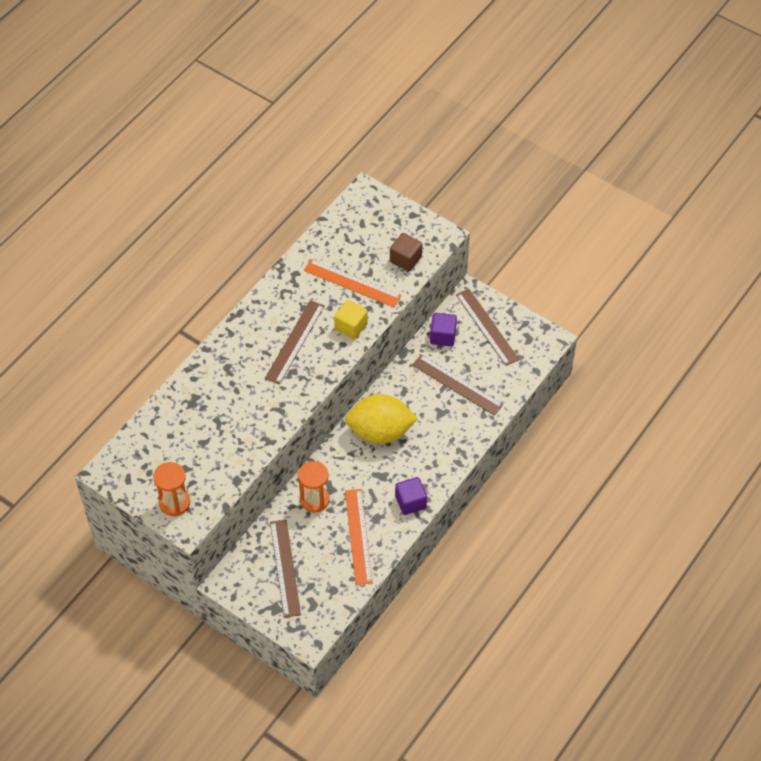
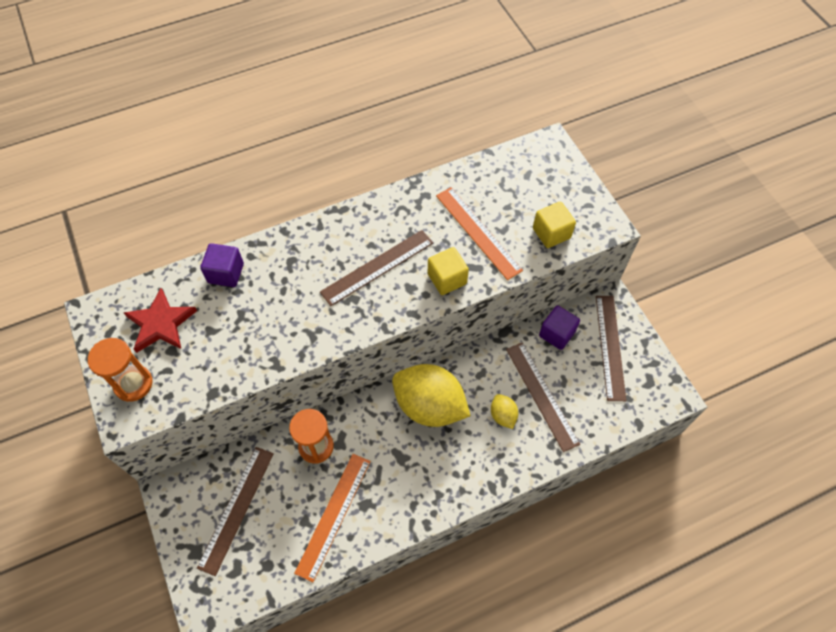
camera: 30 degrees right, 5 degrees up
brown cube [390,233,422,272] -> yellow cube [533,202,576,248]
purple cube [395,477,427,515] -> purple cube moved to [200,243,244,287]
none -> red star [124,288,197,353]
none -> yellow lemon [491,394,518,429]

